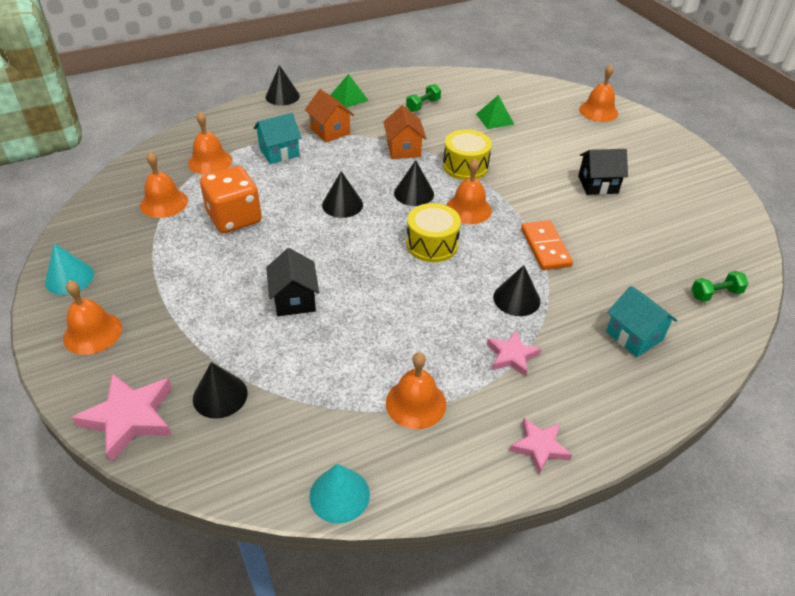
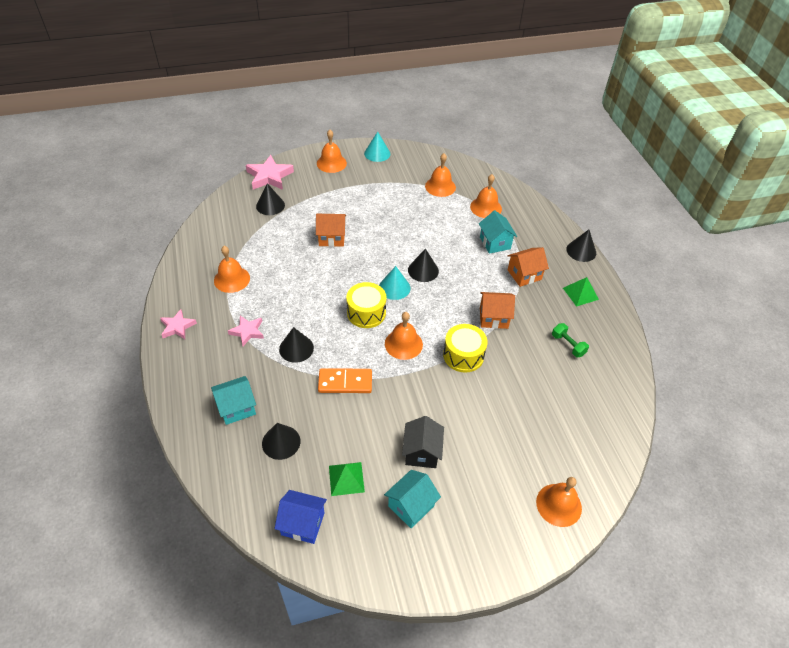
camera: 100 degrees right, 5 degrees up
orange dice [200,166,262,233] -> none
black house [266,248,319,316] -> orange house [316,214,346,247]
turquoise cone [309,464,370,524] -> turquoise cone moved to [379,266,410,300]
black cone [394,160,434,206] -> black cone moved to [262,423,301,460]
green pyramid [476,95,514,129] -> green pyramid moved to [329,462,365,496]
green dumbbell [691,271,749,302] -> none
none -> blue house [275,490,327,544]
none -> turquoise house [384,470,441,528]

